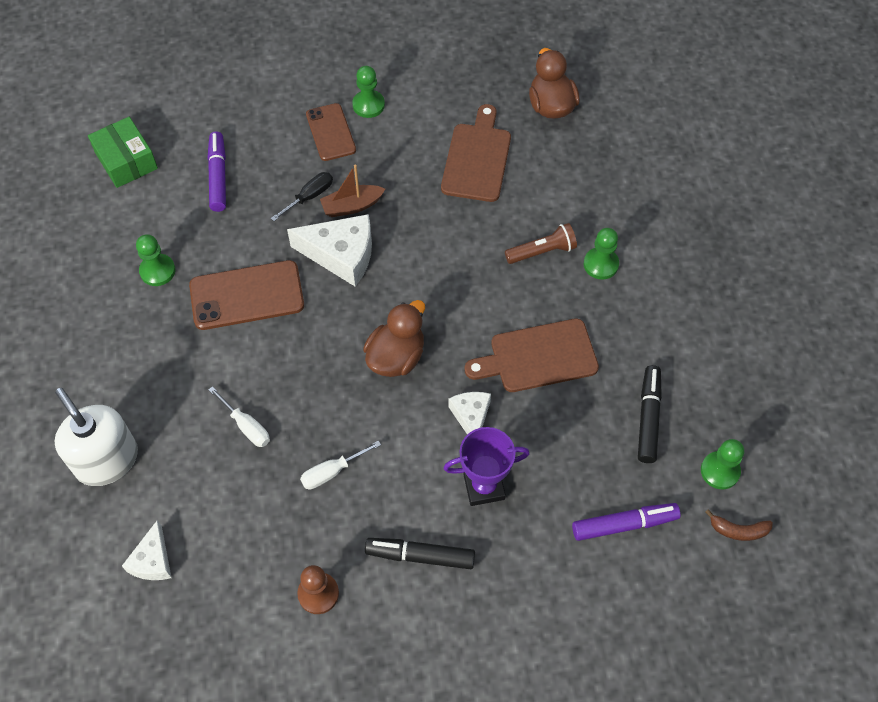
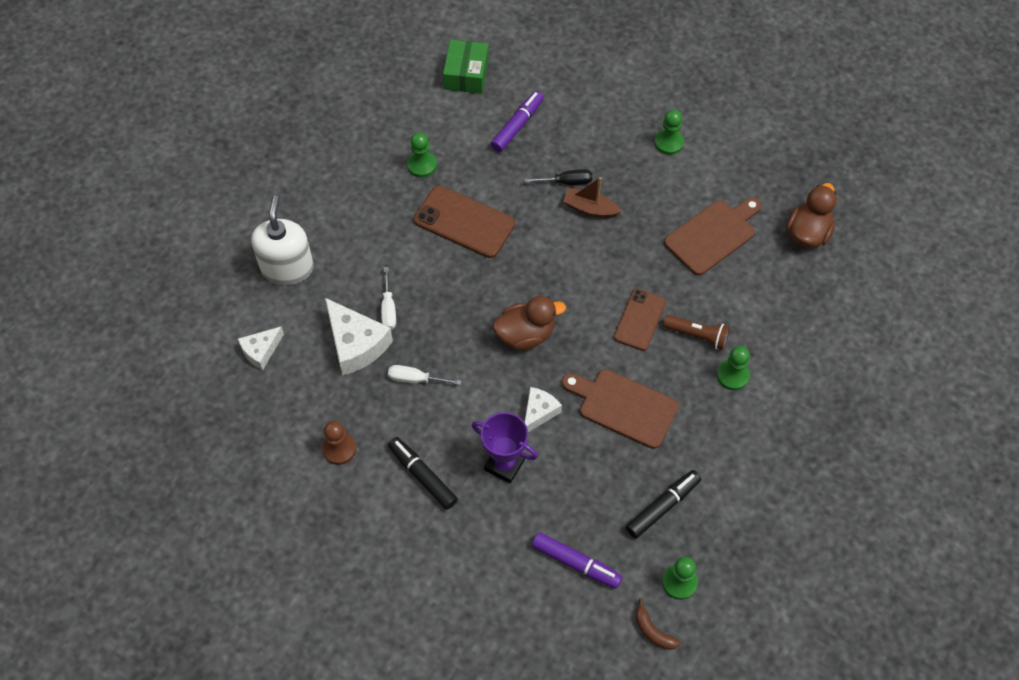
camera: 40 degrees right, 0 degrees up
white cheese [287,214,372,287] -> white cheese moved to [325,298,393,375]
brown phone [306,103,356,161] -> brown phone moved to [614,289,666,351]

